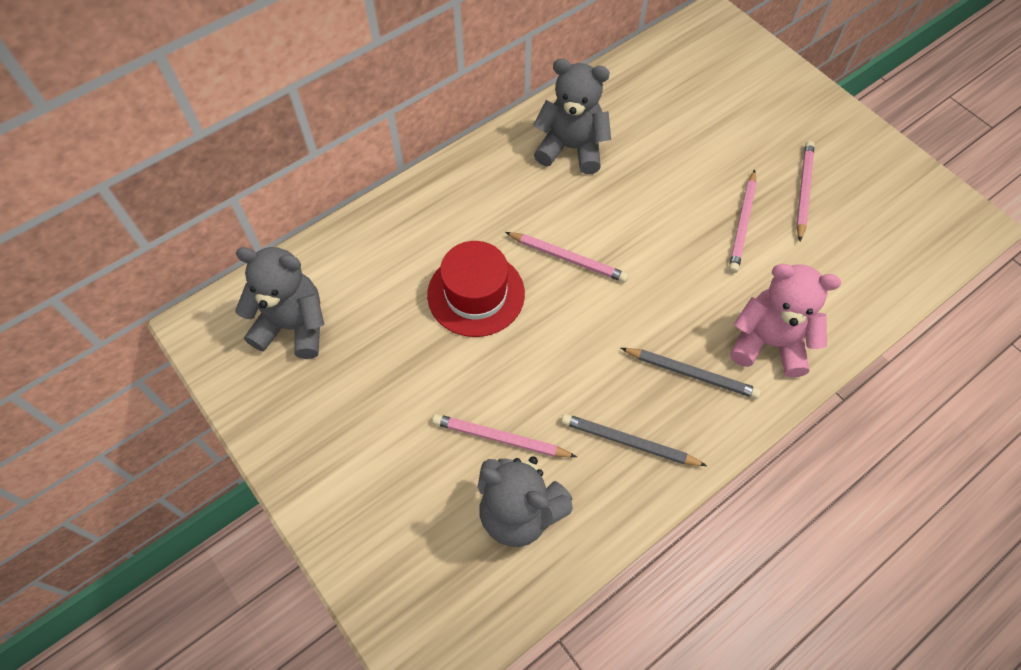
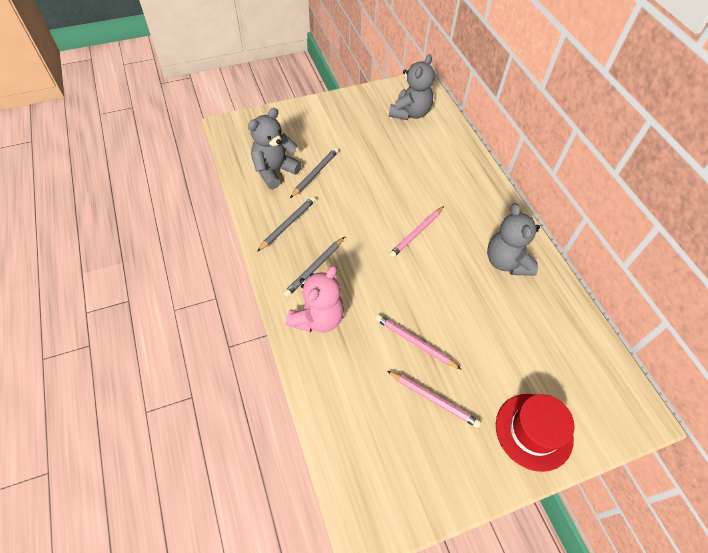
camera: 105 degrees right, 5 degrees down
red hat [427,241,525,337] -> red hat moved to [496,394,574,472]
pink pencil [432,414,577,457] -> grey pencil [290,148,339,198]
grey teddy bear [533,59,611,174] -> grey teddy bear turned 135 degrees clockwise [487,203,540,276]

